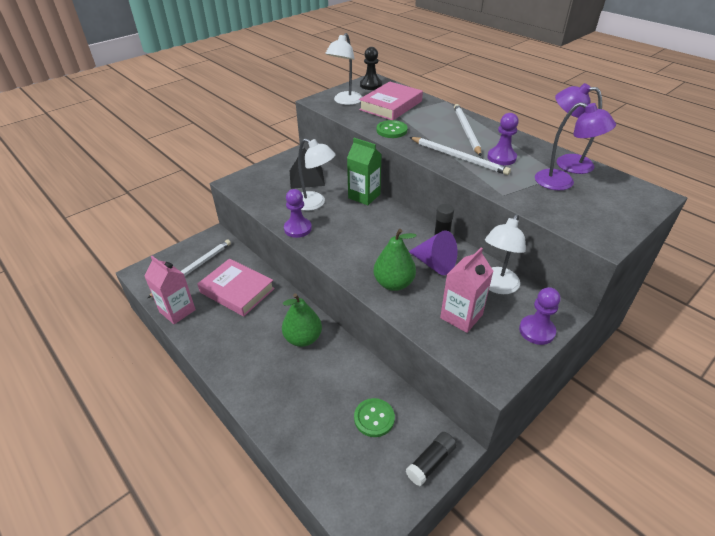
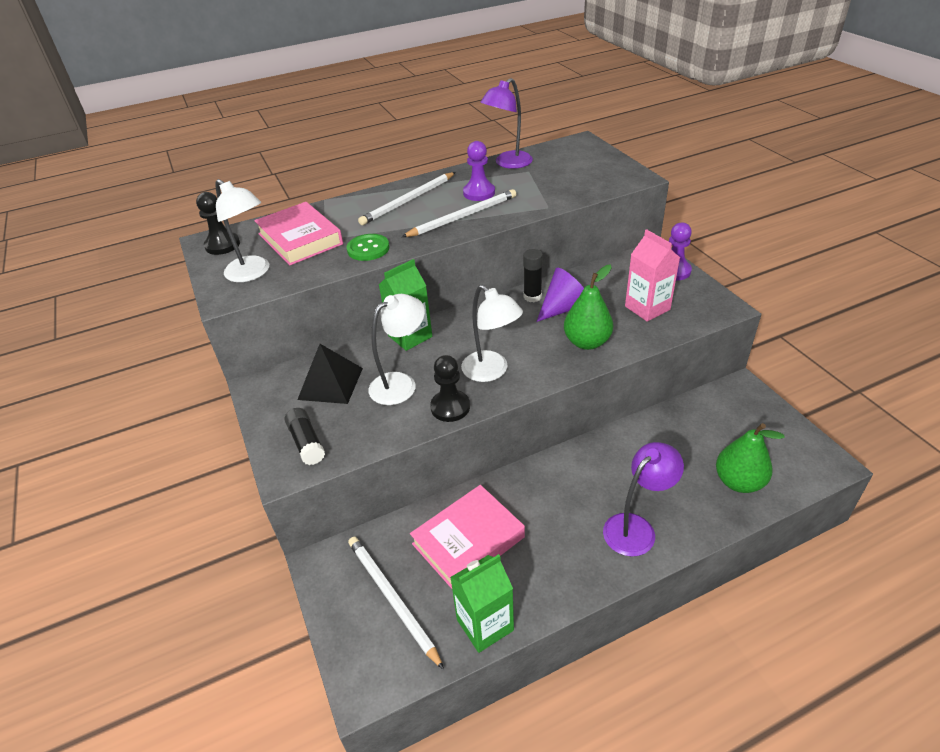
camera: 70 degrees left, 0 degrees up
pink carton [144,256,196,324] -> green carton [450,554,514,653]
green pear [282,293,322,347] -> green pear moved to [716,423,785,493]
purple pawn [284,189,312,238] -> black pawn [430,355,470,422]
green button [354,398,395,437] -> none
black glue stick [406,432,457,486] -> black glue stick moved to [285,408,325,465]
white pencil [454,104,481,156] -> white pencil turned 60 degrees counterclockwise [358,172,456,225]
white lamp [485,214,526,294] -> white lamp moved to [461,285,523,382]
purple lamp [535,102,616,190] -> purple lamp moved to [603,442,684,557]

